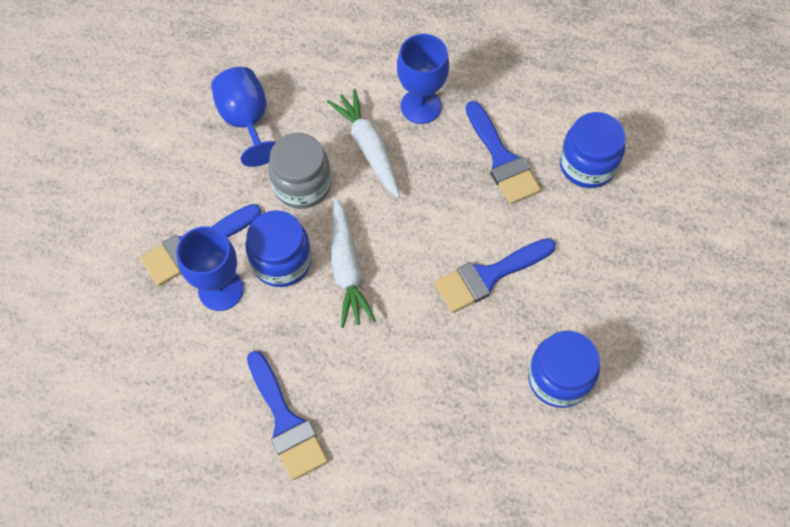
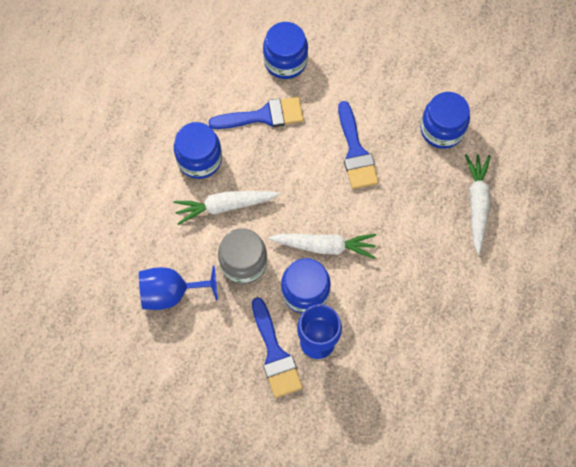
camera: 75 degrees left, 5 degrees up
blue brush [247,351,328,480] -> none
blue goblet [397,34,449,124] -> blue jar [174,122,222,179]
none -> white carrot [465,154,491,254]

